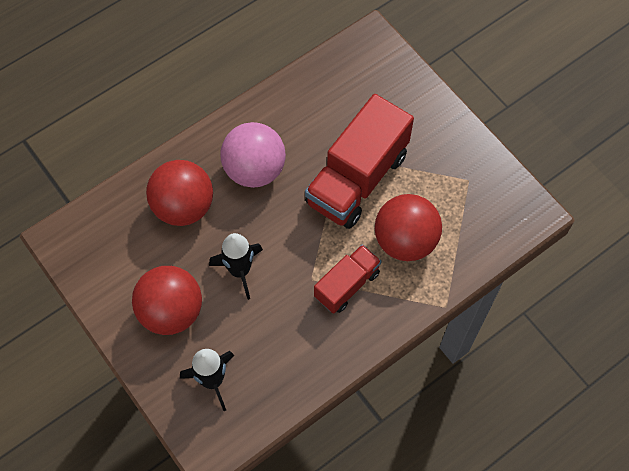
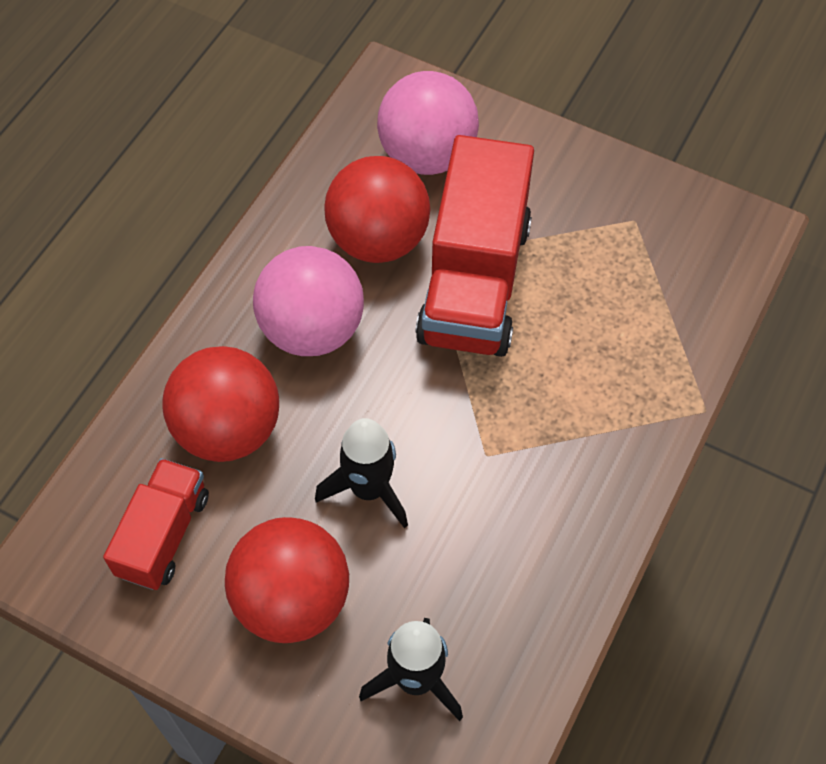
camera: 25 degrees left, 5 degrees down
red truck [314,244,381,314] -> red truck moved to [103,458,209,590]
red ball [375,194,442,261] -> red ball moved to [324,156,430,263]
none -> pink ball [377,71,479,175]

